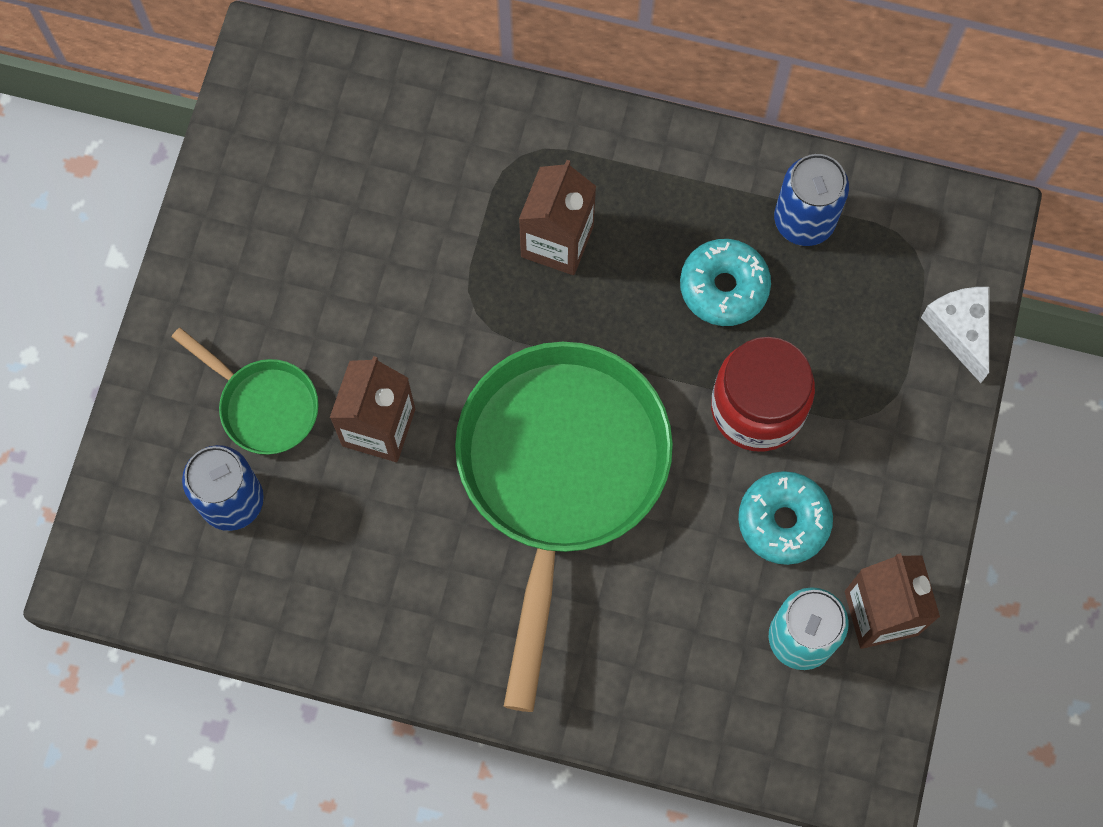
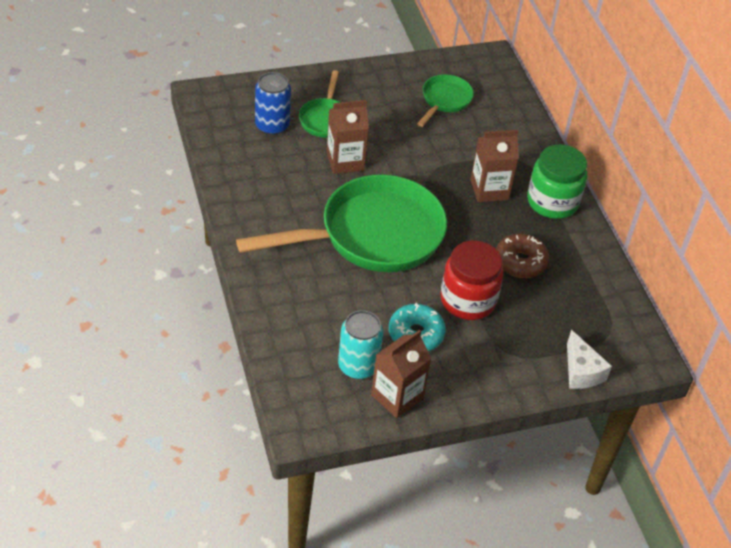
camera: 55 degrees right, 25 degrees down
turquoise donut [680,239,771,326] -> brown donut [496,234,549,278]
blue can [774,154,849,246] -> none
white cheese [921,287,989,383] -> white cheese turned 120 degrees clockwise [567,330,612,389]
none -> green pan [417,75,474,127]
none -> green jar [527,144,587,219]

